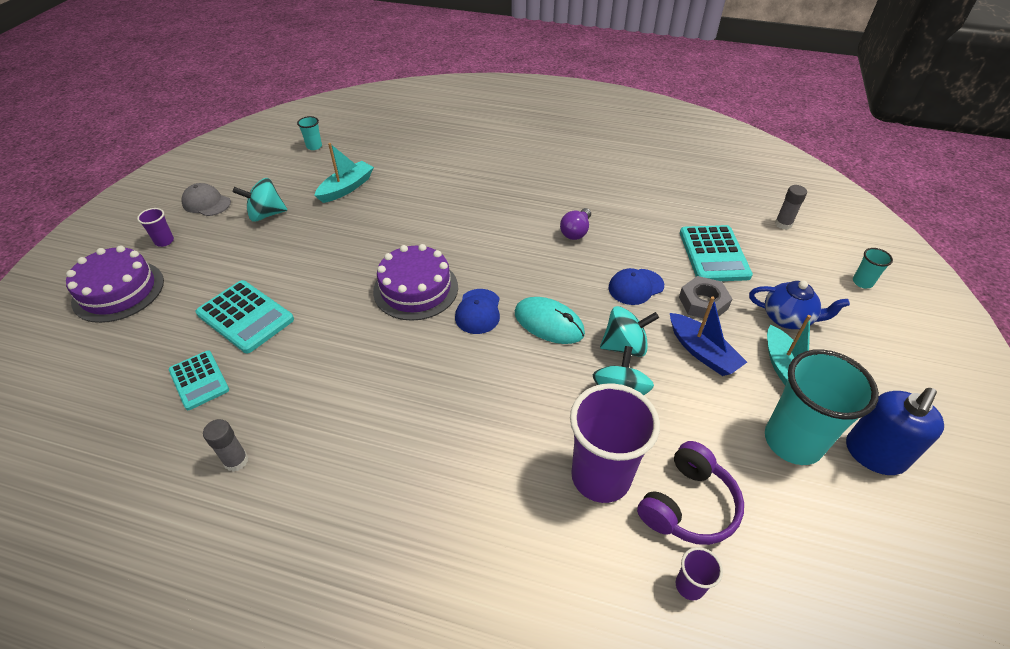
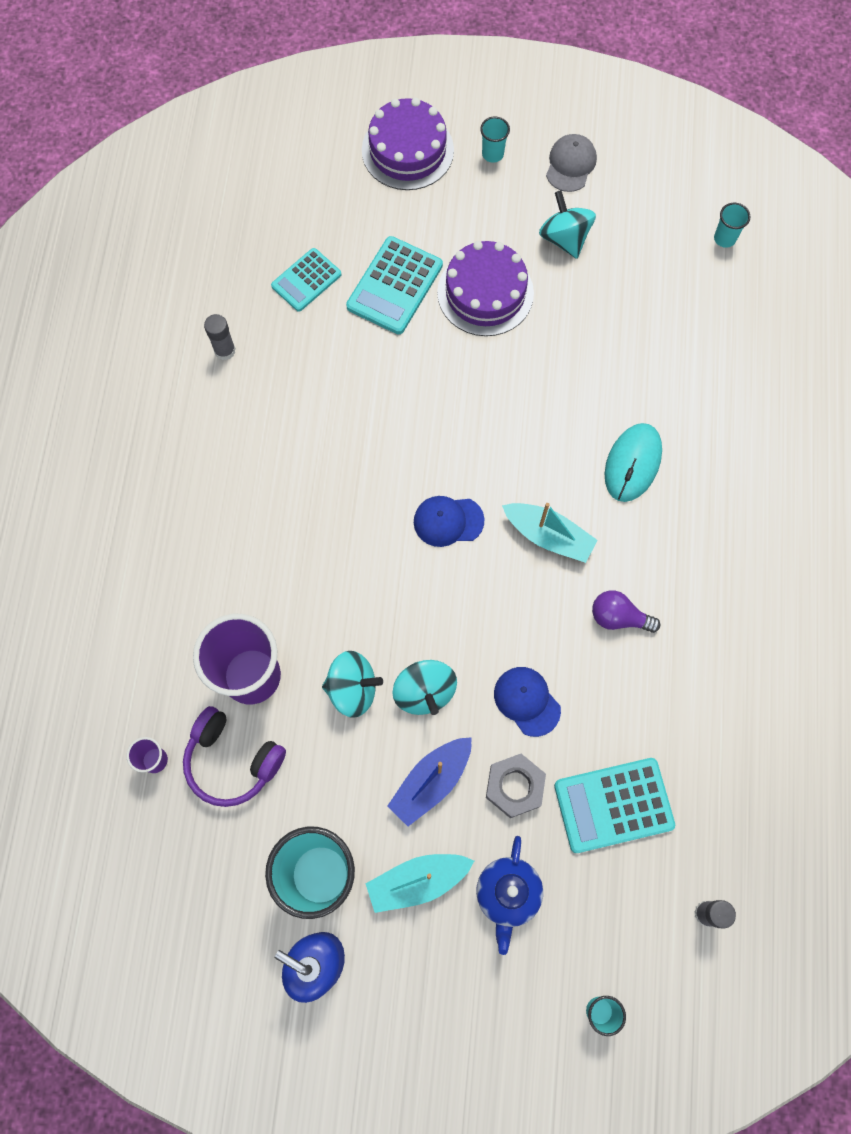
camera: 80 degrees right, 25 degrees up
purple cup [137,208,174,247] -> turquoise cup [480,117,510,163]
turquoise boat [314,143,374,203] -> turquoise boat moved to [502,503,598,563]
purple cake [373,244,458,321] -> purple cake moved to [437,241,534,336]
turquoise mouse [515,297,585,344] -> turquoise mouse moved to [605,423,662,502]

